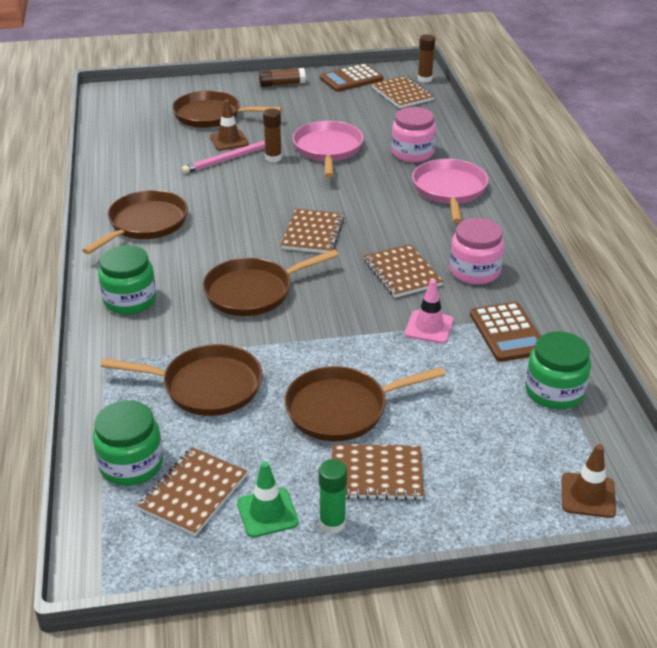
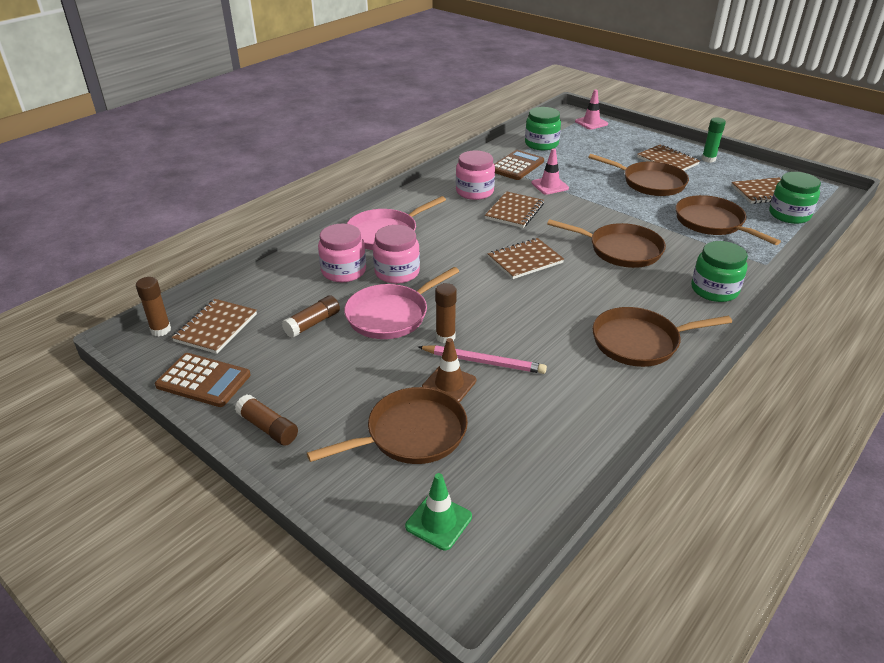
camera: 130 degrees left, 0 degrees up
brown pan [172,91,282,128] -> brown pan turned 90 degrees counterclockwise [307,387,468,464]
green traffic cone [237,461,299,538] -> green traffic cone moved to [405,473,472,550]
brown traffic cone [561,444,616,518] -> pink traffic cone [575,89,608,130]
none -> brown glue stick [282,295,340,338]
none -> pink jar [373,225,420,284]

